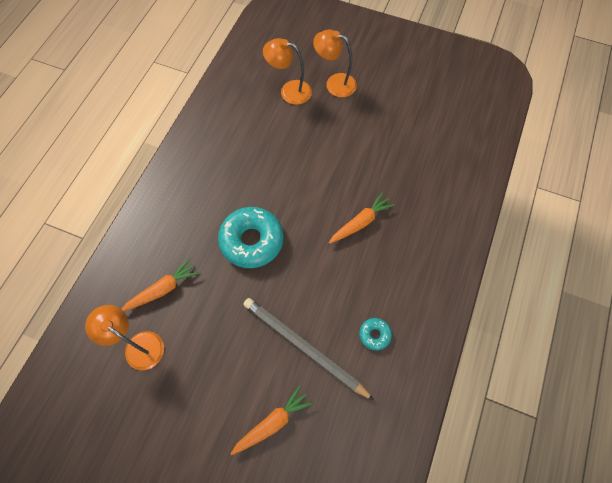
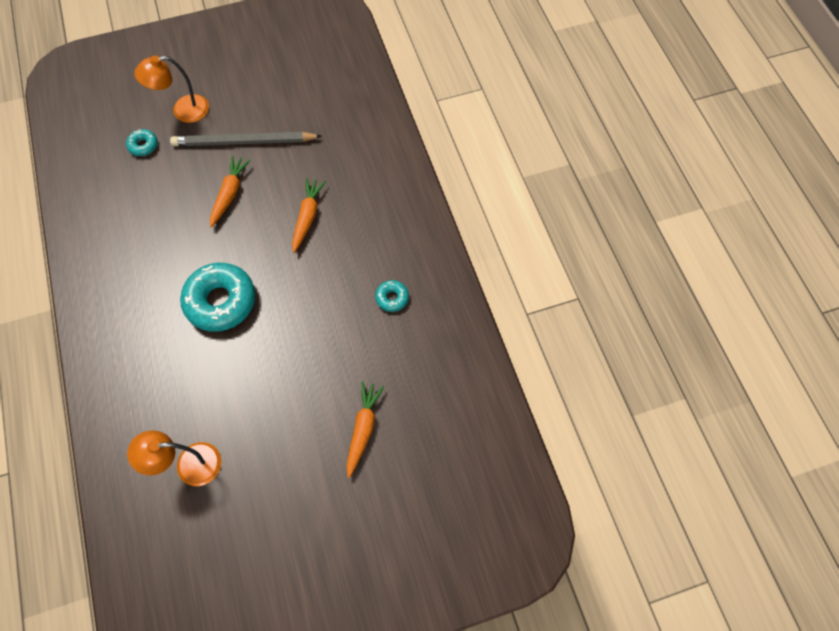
camera: 40 degrees left, 0 degrees up
orange carrot [122,258,199,311] -> orange carrot moved to [210,155,251,228]
grey pencil [243,298,375,401] -> grey pencil moved to [170,132,322,146]
orange lamp [263,38,312,105] -> turquoise donut [126,129,158,156]

